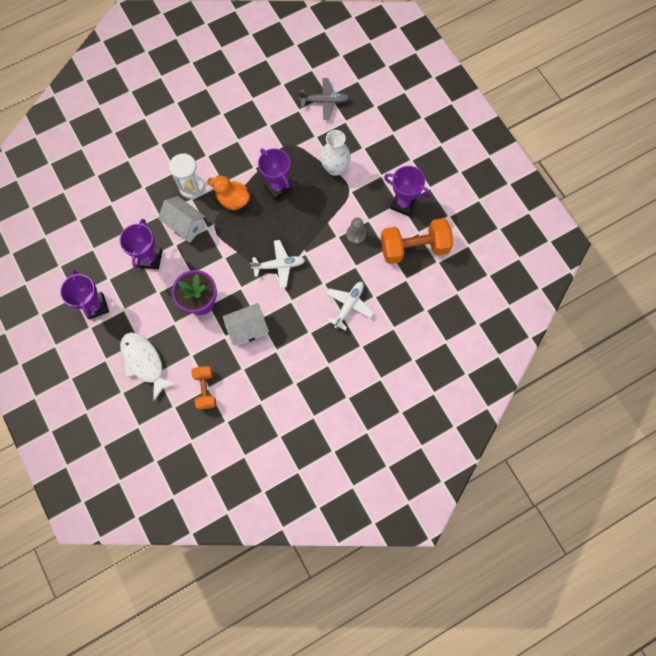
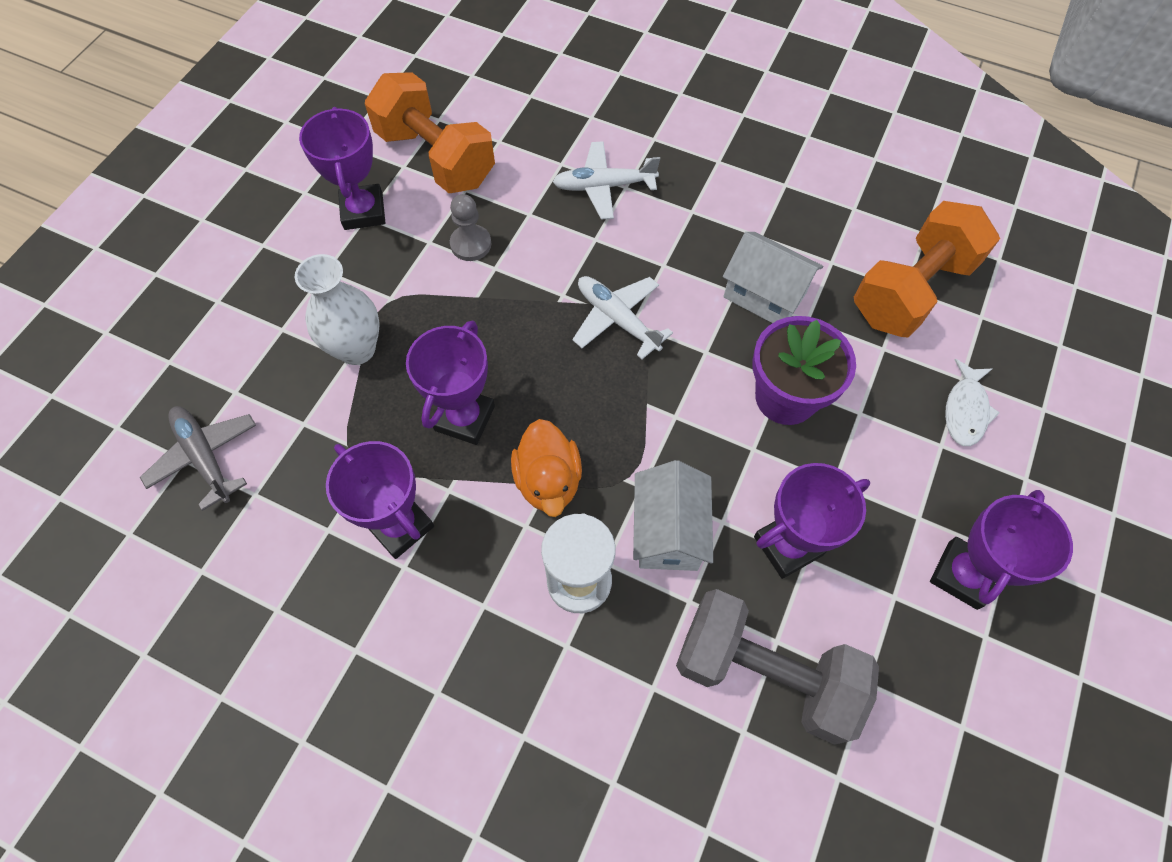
camera: 125 degrees left, 10 degrees down
white fish [120,332,177,401] -> white fish [945,359,1000,446], size x0.61
orange dumbbell [191,366,216,410] -> orange dumbbell [854,201,1000,337], size x1.73
none -> purple trophy [326,441,434,559]
none -> grey dumbbell [676,589,879,745]

